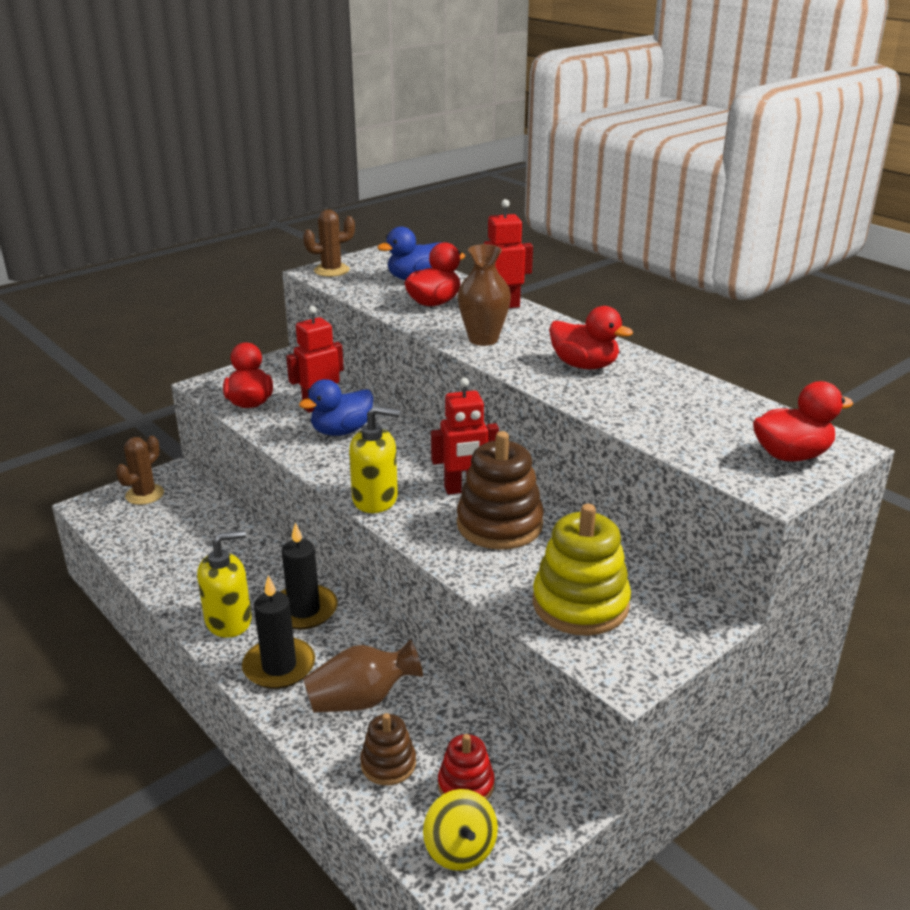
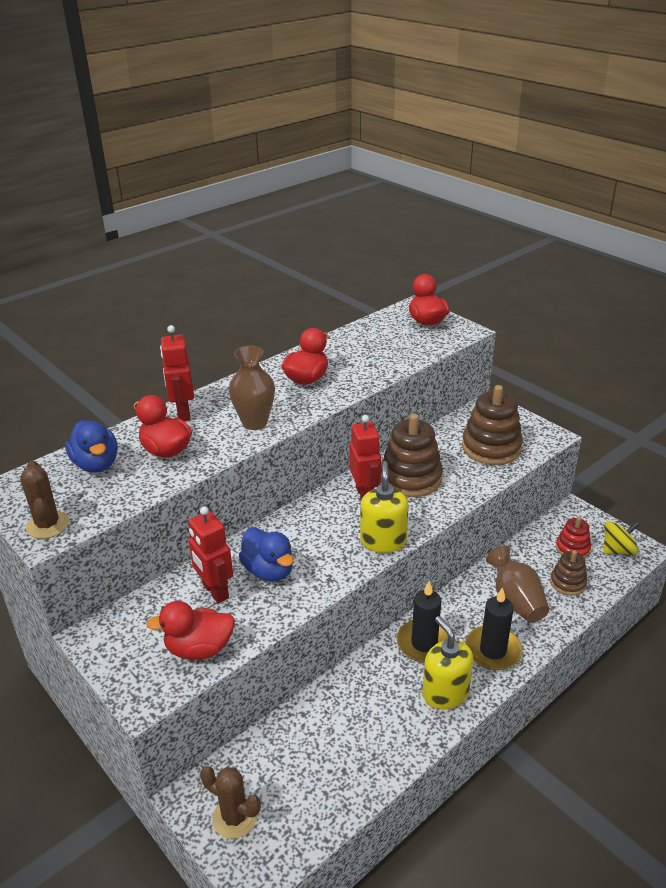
camera: 90 degrees left, 5 degrees up
yellow stacking toy [533,504,631,636] -> brown stacking toy [462,385,523,465]

